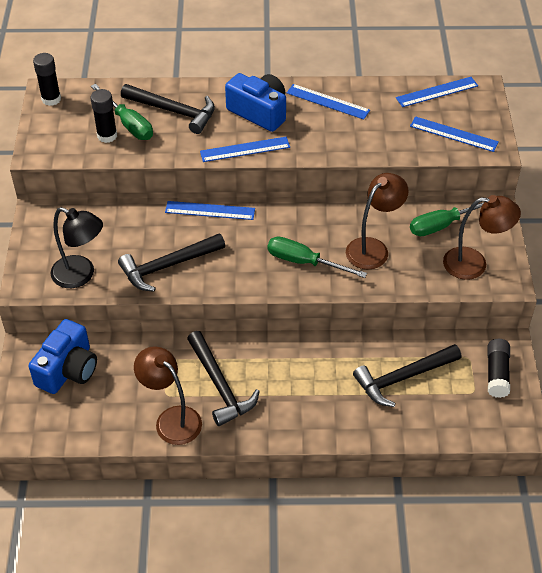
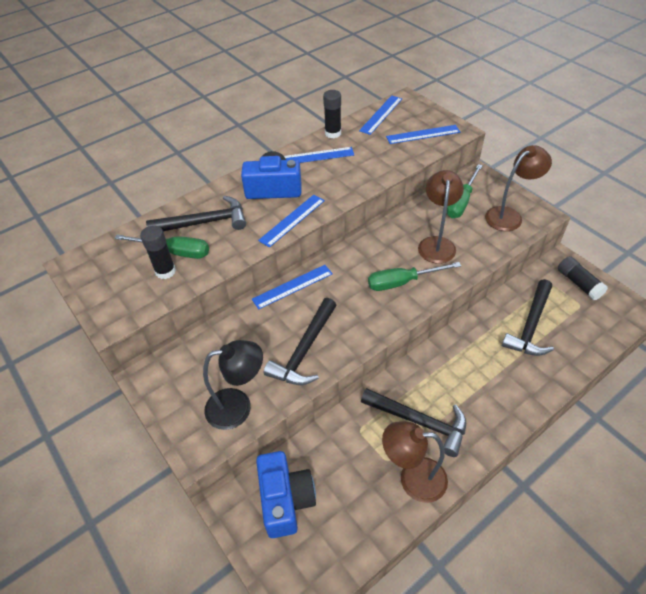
camera: 35 degrees left, 0 degrees up
black glue stick [33,53,61,106] -> black glue stick moved to [323,90,341,138]

